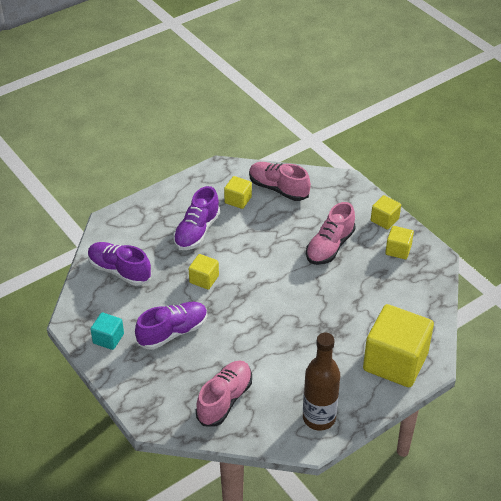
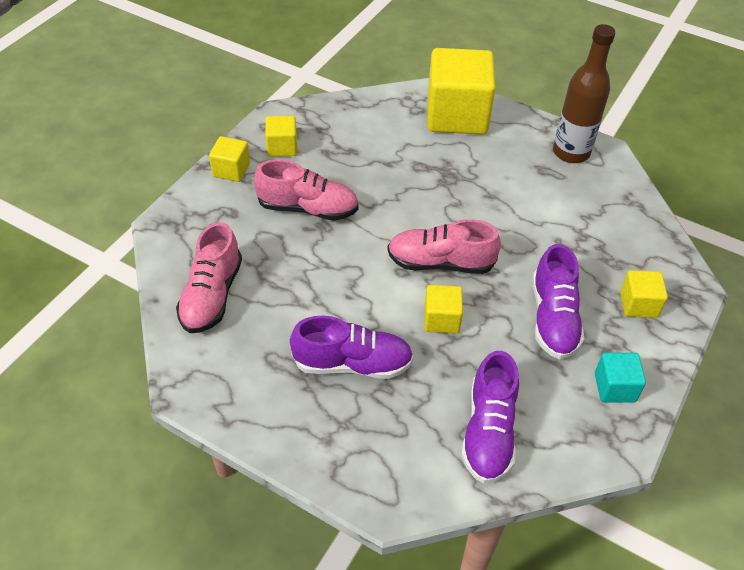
camera: 115 degrees left, 5 degrees up
purple shoe [135,302,207,350] -> purple shoe turned 120 degrees counterclockwise [532,244,584,359]
pink shoe [196,360,252,427] -> pink shoe moved to [387,220,501,274]
yellow cube [224,176,252,209] -> yellow cube moved to [620,270,668,318]

